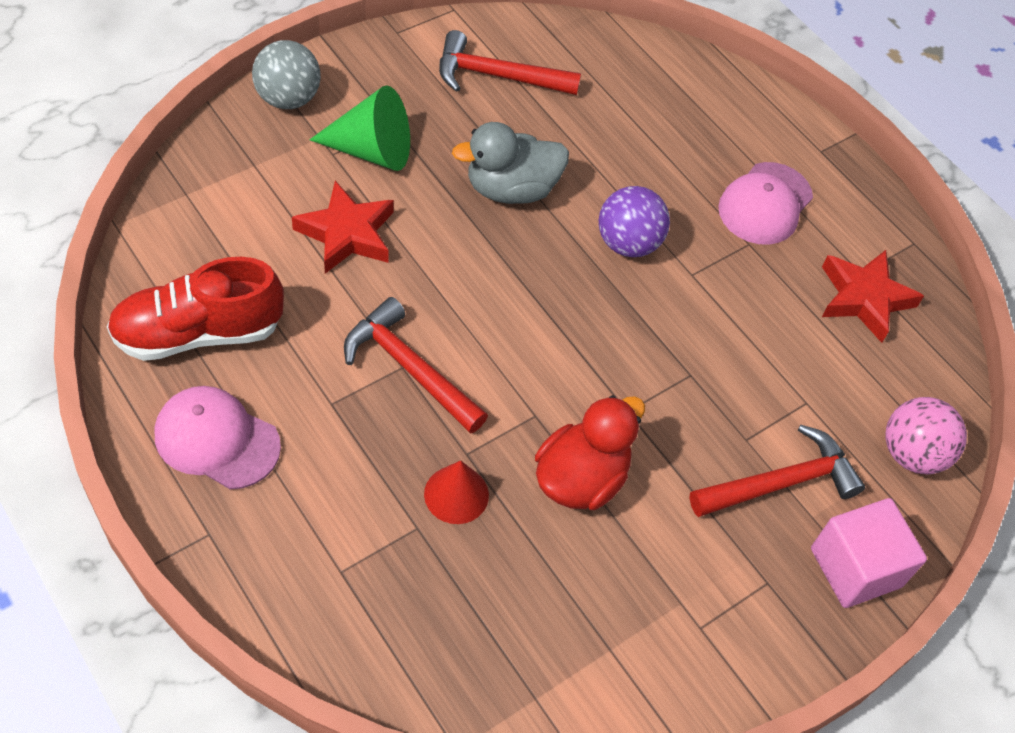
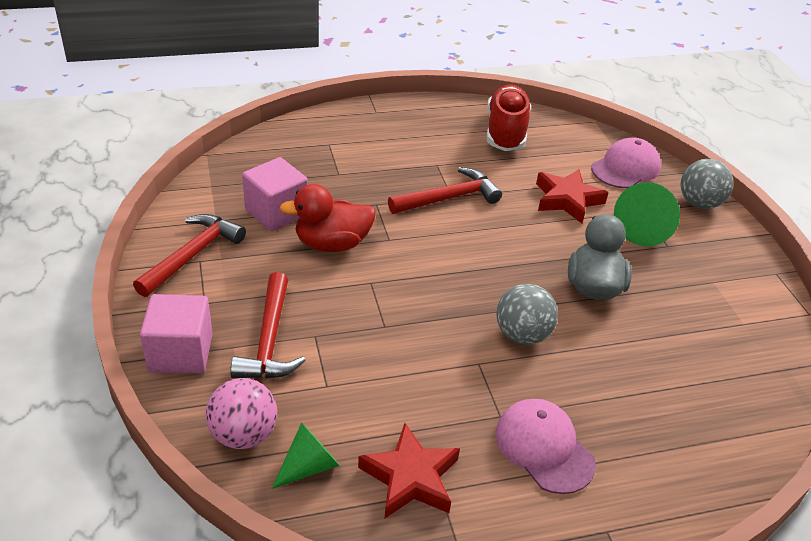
camera: 115 degrees right, 15 degrees down
pink cap [155,386,281,489] -> pink cap moved to [591,138,661,188]
red cone [424,460,489,524] -> none
red hammer [439,30,581,95] -> red hammer moved to [133,214,246,297]
red duck [535,395,645,510] -> red duck turned 105 degrees clockwise [279,184,376,252]
purple ball [599,186,670,257] -> grey ball [496,284,558,345]
none -> pink cube [242,157,308,231]
none -> green cone [272,422,340,489]

